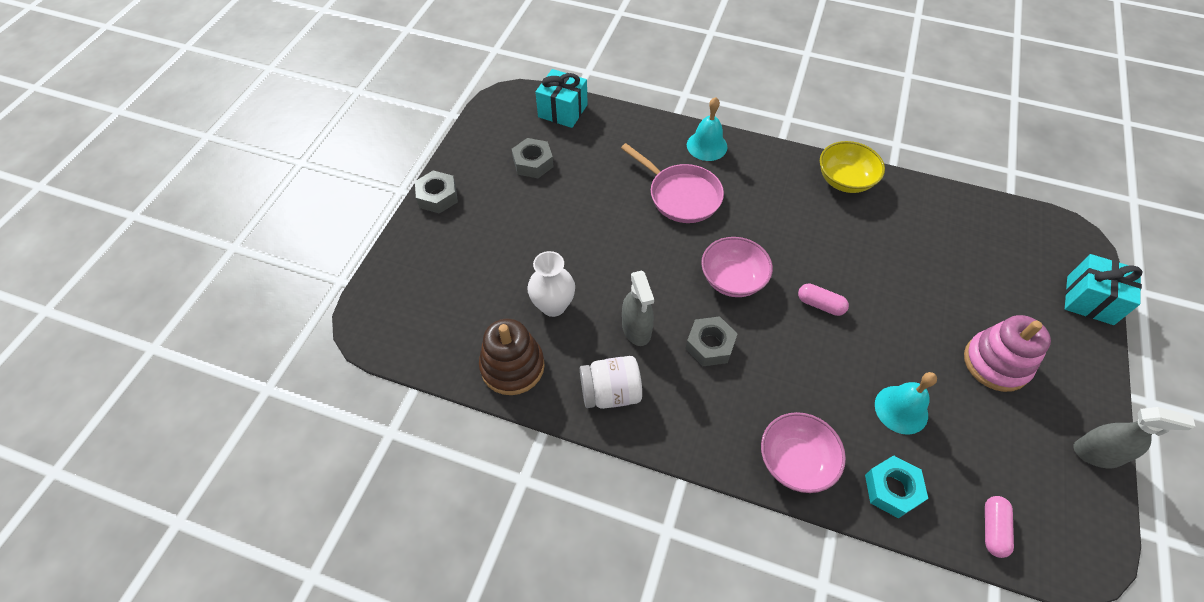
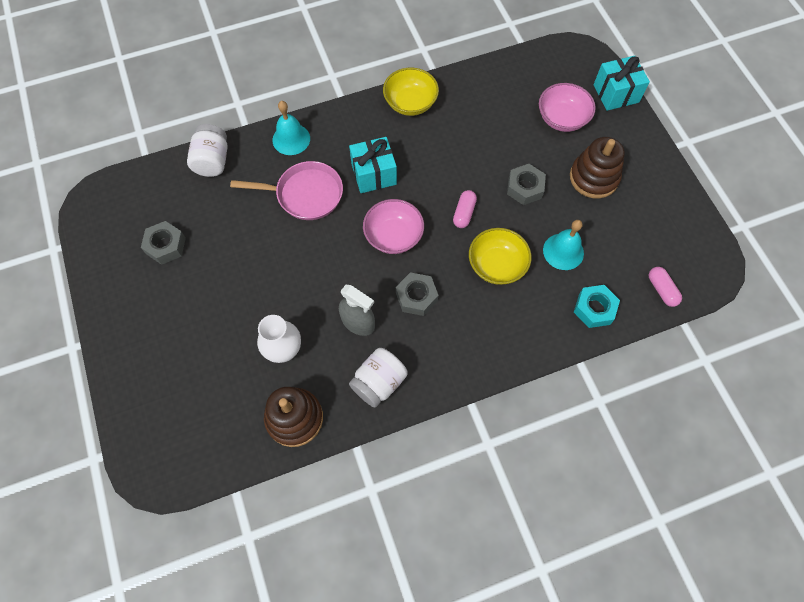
camera: 40 degrees left, 10 degrees up
grey nut [415,170,458,214] -> grey nut moved to [507,164,546,205]
turquoise gift [535,69,588,128] -> turquoise gift moved to [349,137,397,193]
pink bowl [761,412,846,493] -> pink bowl moved to [539,83,596,132]
pink capsule [798,284,849,316] -> pink capsule turned 60 degrees counterclockwise [453,190,477,228]
pink stacking toy [964,315,1051,392] -> brown stacking toy [570,137,625,199]
grey spray bottle [1073,407,1195,468] -> none
none -> white jar [187,124,228,177]
none -> yellow bowl [469,228,531,285]

